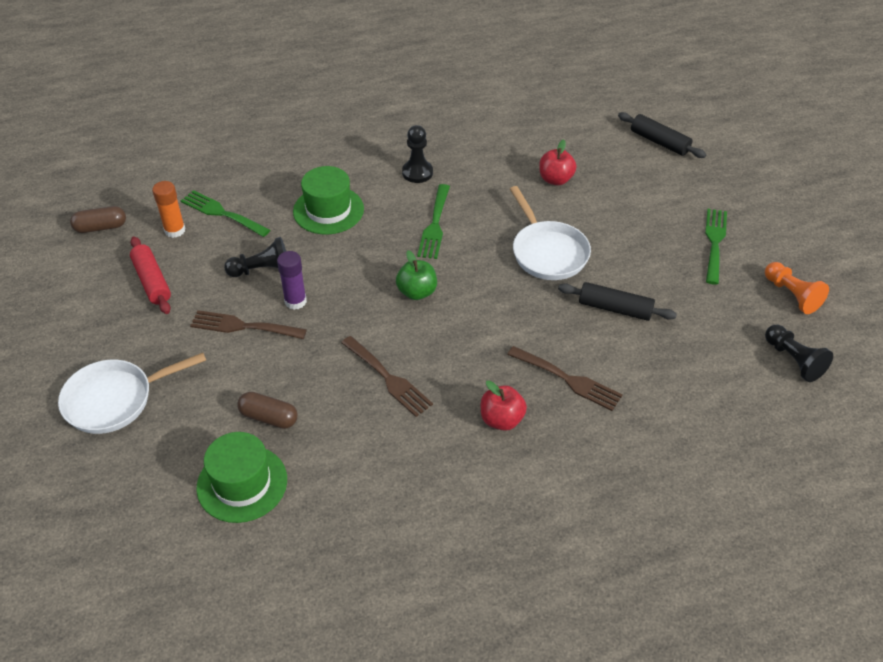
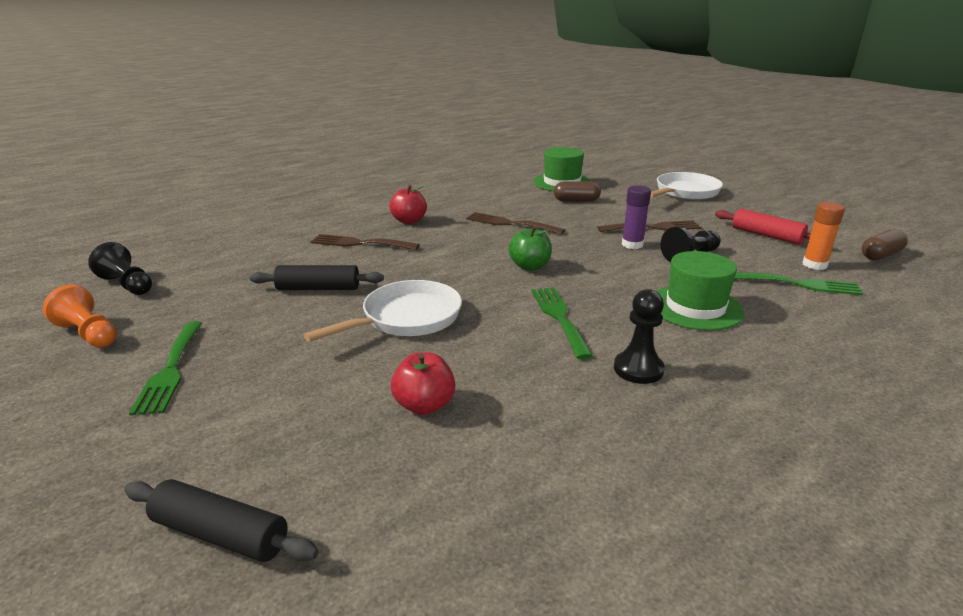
camera: 160 degrees right, 20 degrees down
white pan [510,186,591,280] -> white pan turned 90 degrees clockwise [303,280,462,342]

